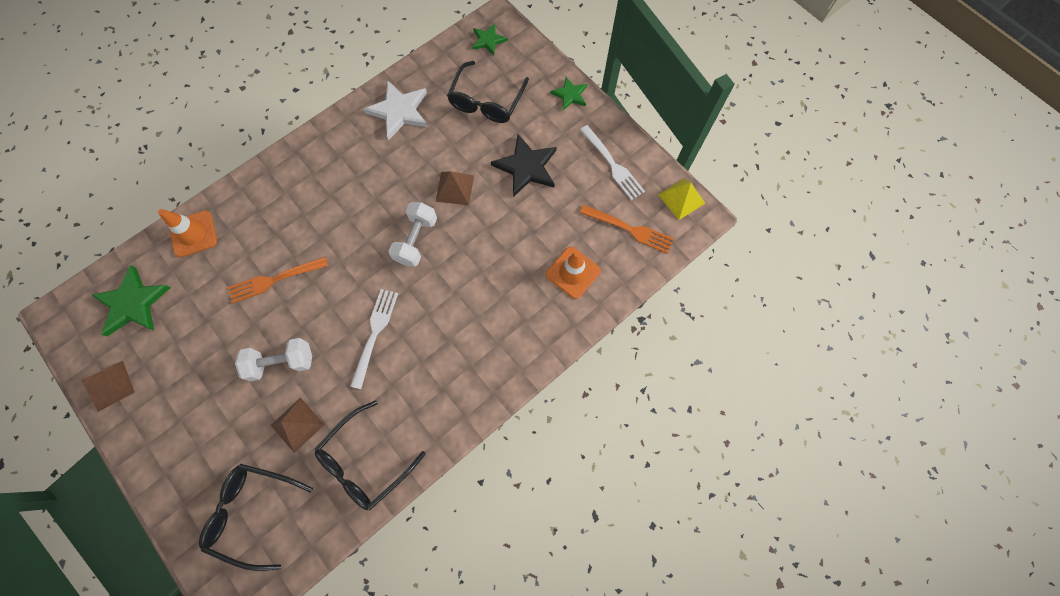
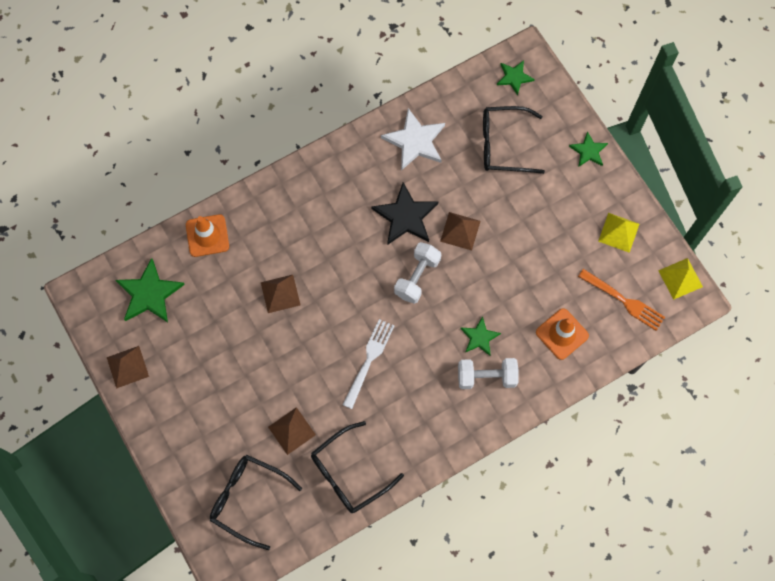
camera: 10 degrees right, 0 degrees up
orange fork [228,257,328,303] -> brown pyramid [261,275,300,313]
white dumbbell [235,338,312,381] -> white dumbbell moved to [458,358,519,389]
black glasses [447,61,529,123] -> black glasses turned 60 degrees clockwise [483,106,545,174]
black star [491,134,557,197] -> black star moved to [372,182,438,245]
white fork [580,125,645,200] -> yellow pyramid [598,213,639,253]
none -> green star [460,316,501,356]

